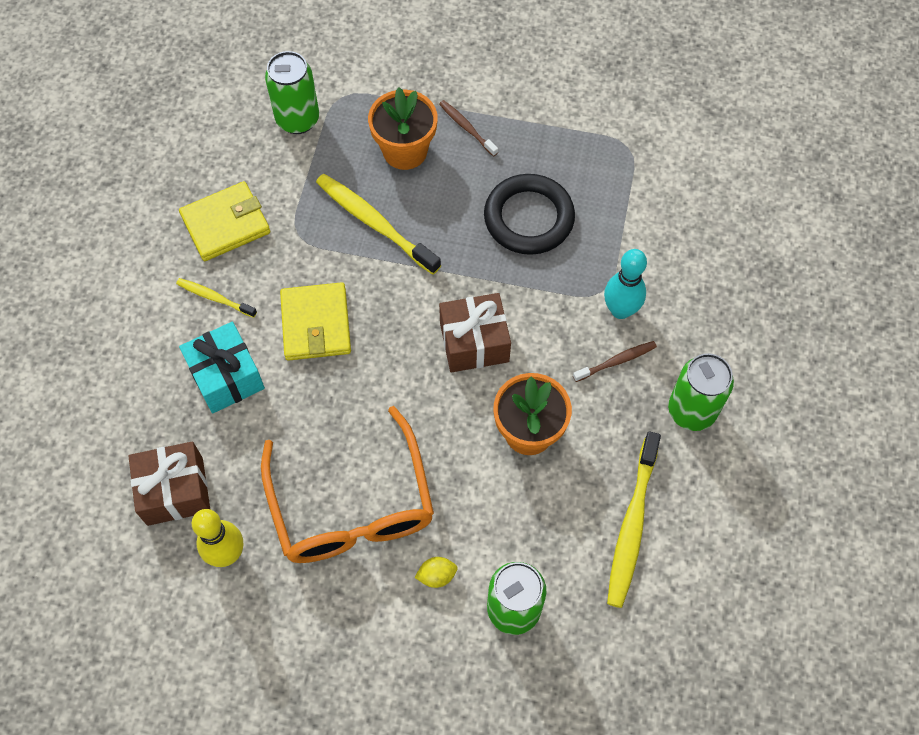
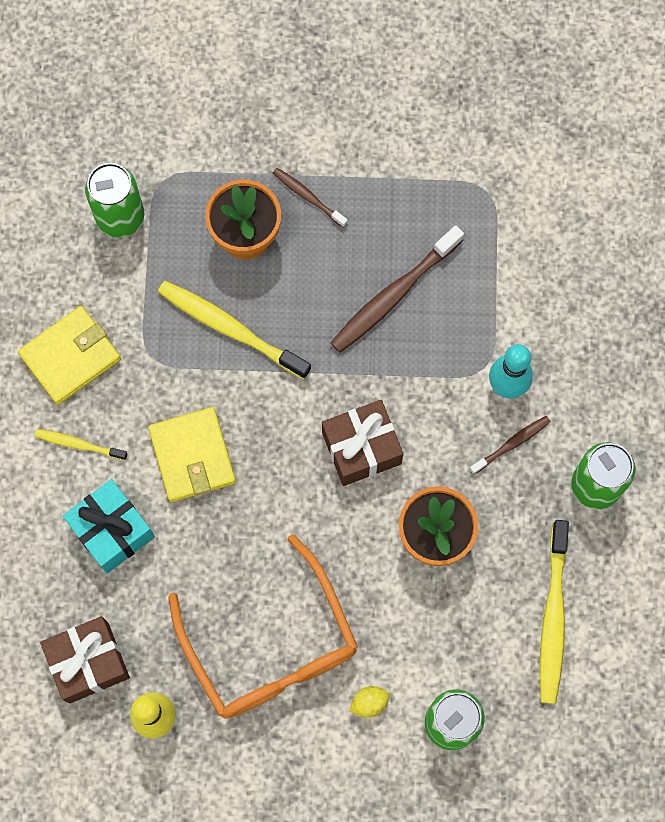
camera: 10 degrees left, 10 degrees up
black ring [484,174,575,255] -> brown toothbrush [330,225,464,353]

